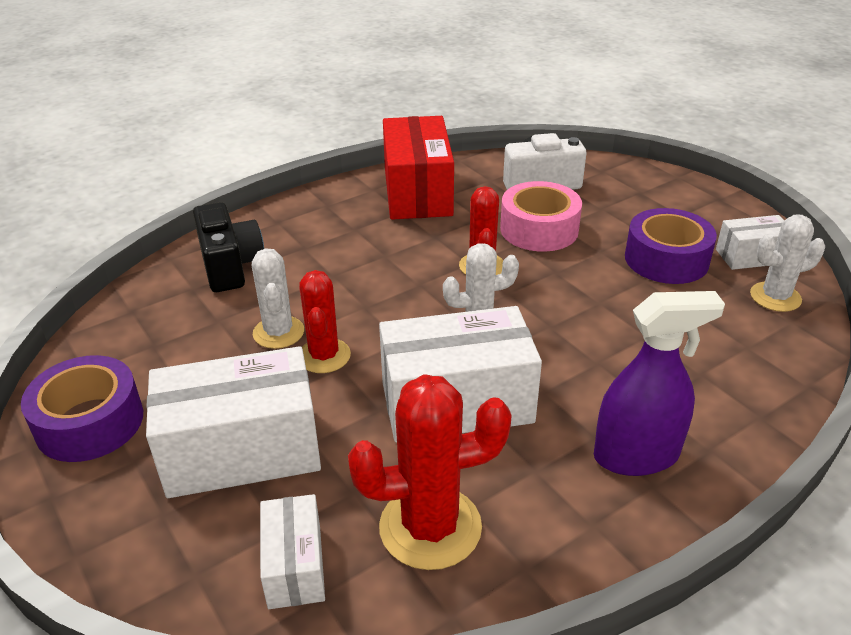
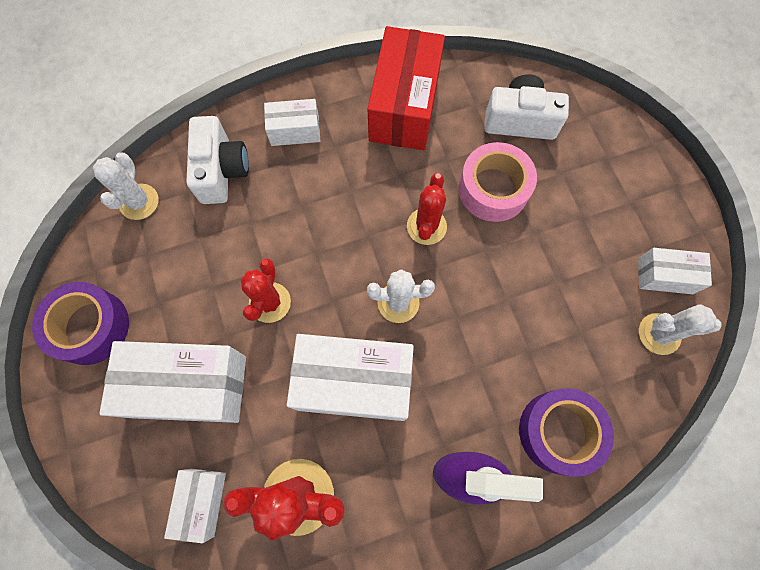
camera: 15 degrees right, 35 degrees up
black camera [193,202,264,292] -> white camera [186,116,249,204]
white cactus [252,248,304,349] -> white cactus moved to [93,152,159,220]
purple tape [625,208,717,284] -> purple tape moved to [519,388,614,477]
none -> white box [264,99,320,146]

